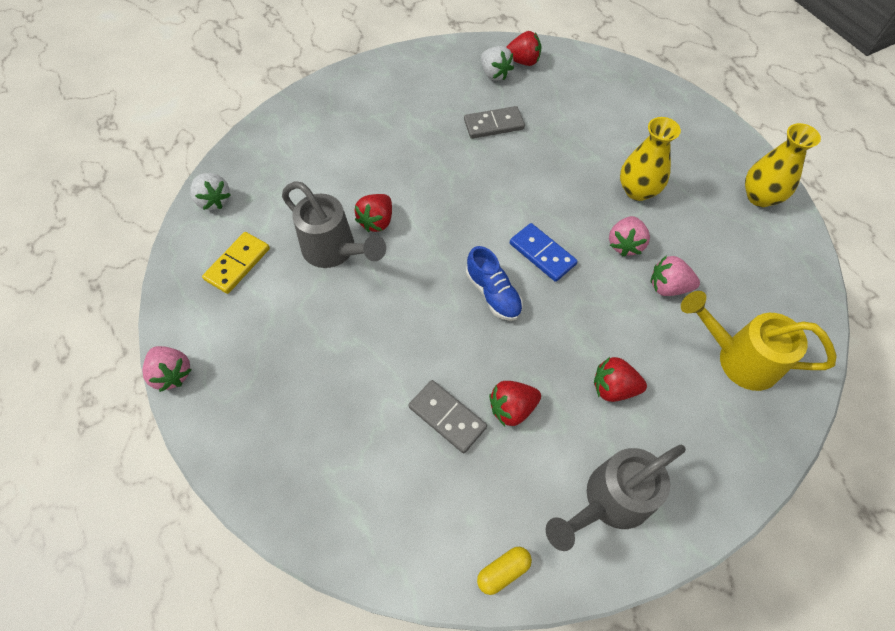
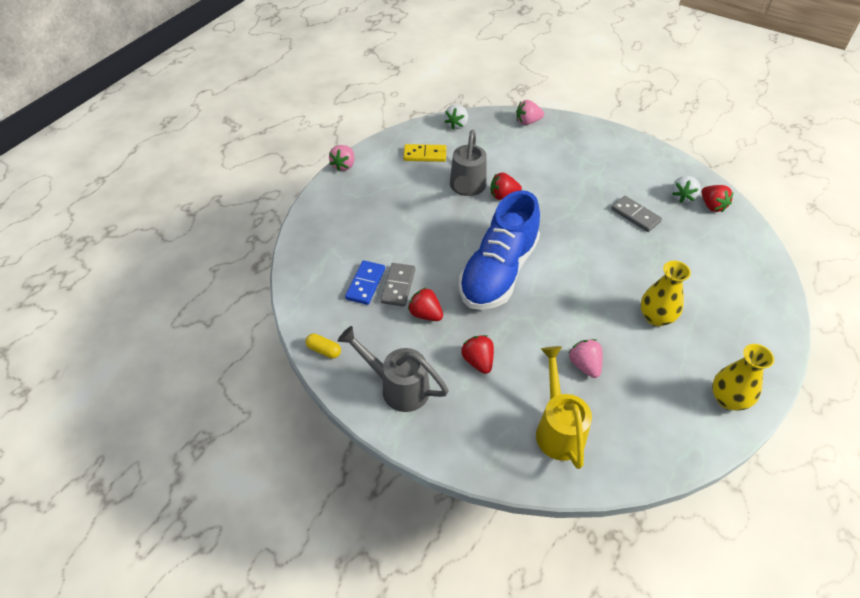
camera: 60 degrees right, 10 degrees down
blue shoe [466,246,523,321] -> blue shoe [459,190,540,310], size x2.19
blue domino [510,223,577,282] -> blue domino moved to [345,260,385,305]
pink strawberry [609,216,650,256] -> pink strawberry moved to [516,100,544,125]

